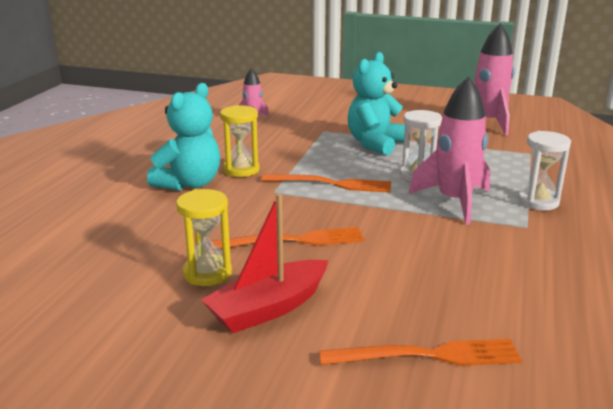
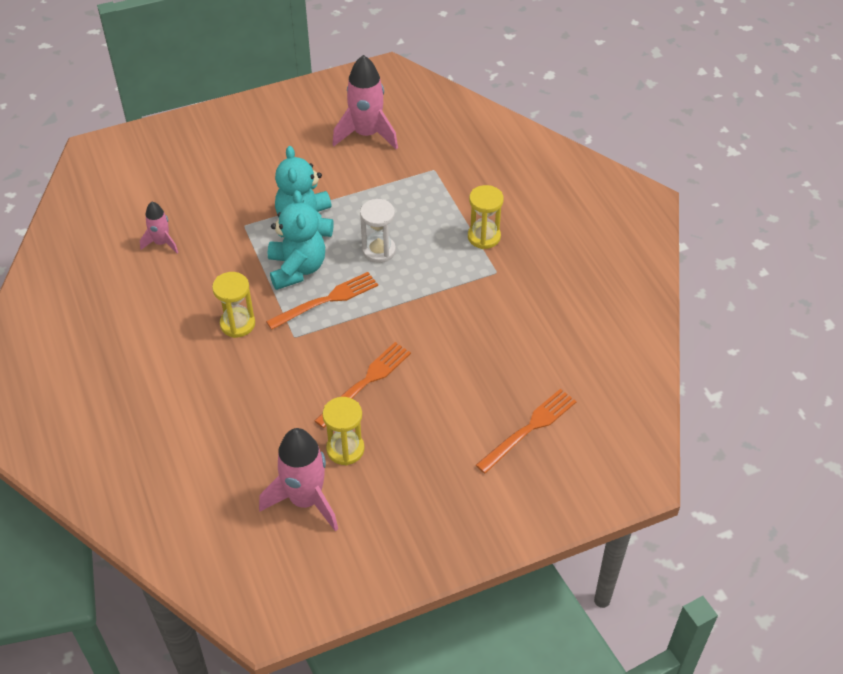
camera: 40 degrees left, 25 degrees up
turquoise teddy bear [147,83,220,191] -> turquoise teddy bear moved to [268,190,325,290]
red boat [201,193,328,333] -> none
pink rocket [408,76,490,225] -> pink rocket moved to [259,428,338,531]
white hourglass [518,131,571,210] -> yellow hourglass [468,185,504,249]

